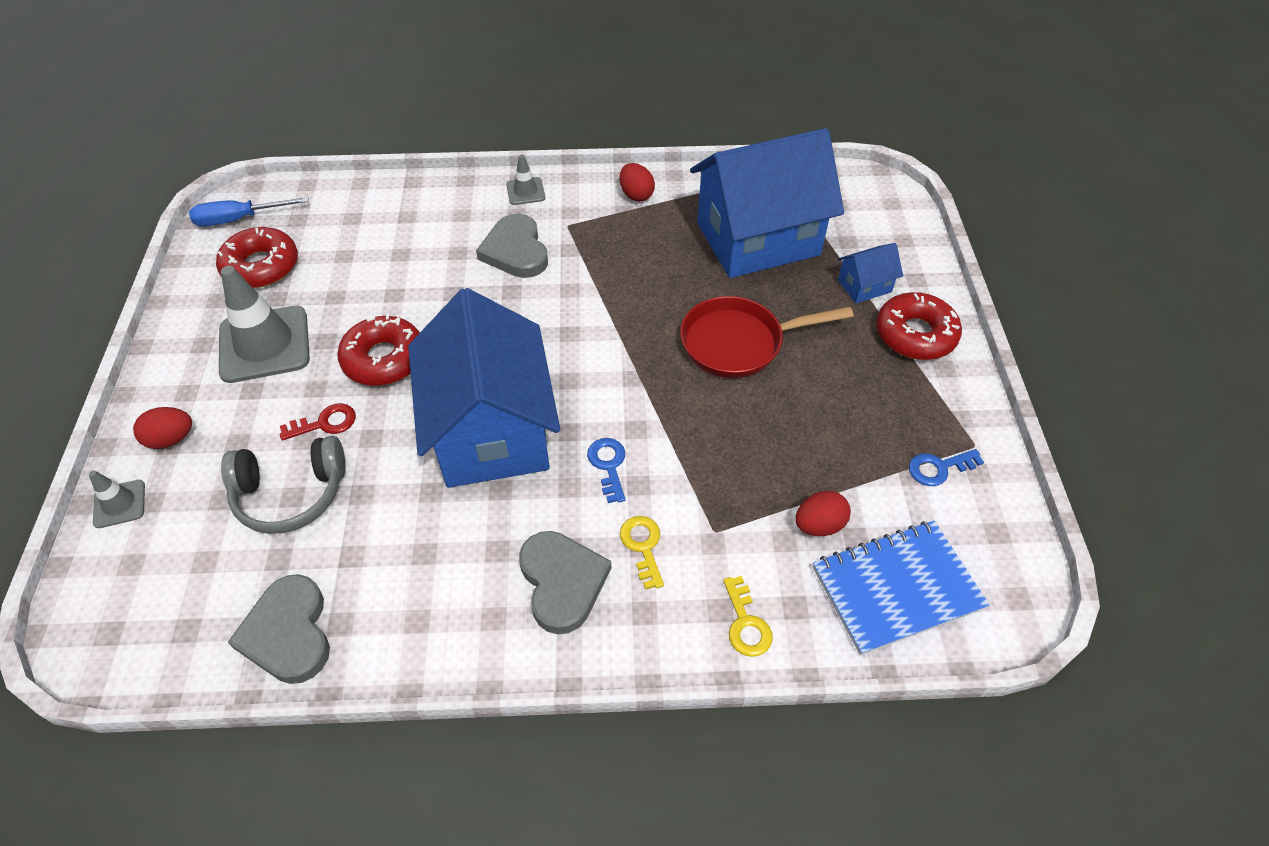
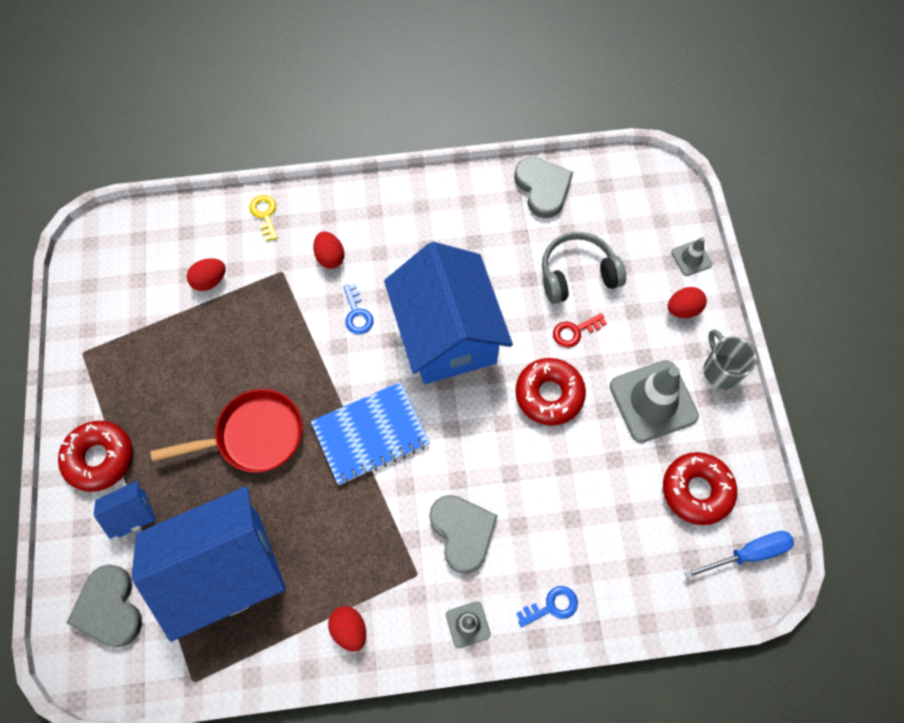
camera: 175 degrees right, 15 degrees up
grey heart [519,531,612,634] -> grey heart moved to [67,564,142,647]
yellow key [620,516,664,589] -> red egg [313,231,345,269]
blue notebook [813,521,989,656] -> blue notebook moved to [311,382,430,485]
blue key [909,449,984,486] -> blue key moved to [516,586,578,627]
none -> grey mug [703,329,757,389]

